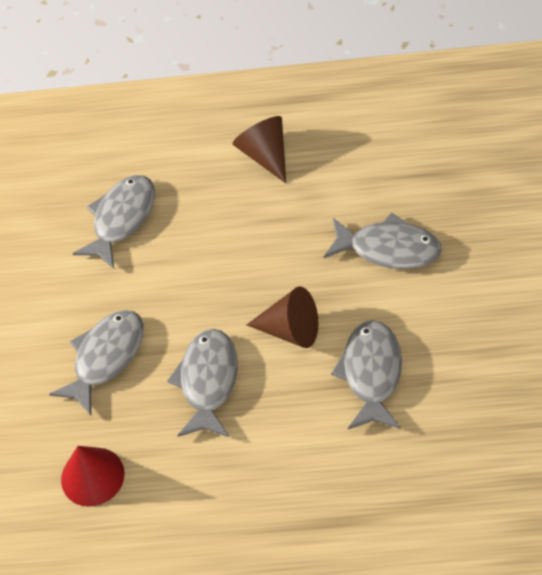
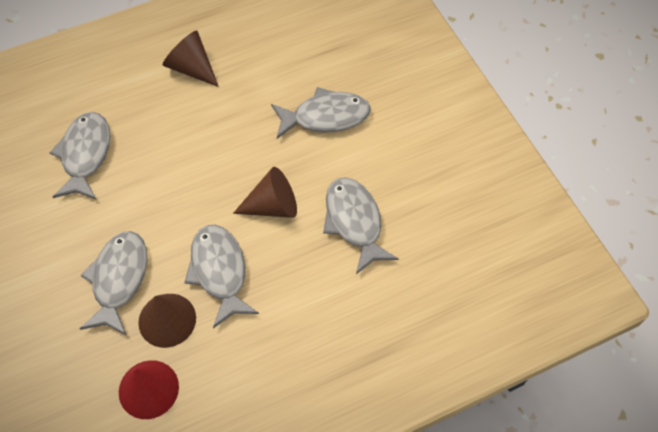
camera: 30 degrees left, 5 degrees up
none -> brown cone [138,294,196,348]

